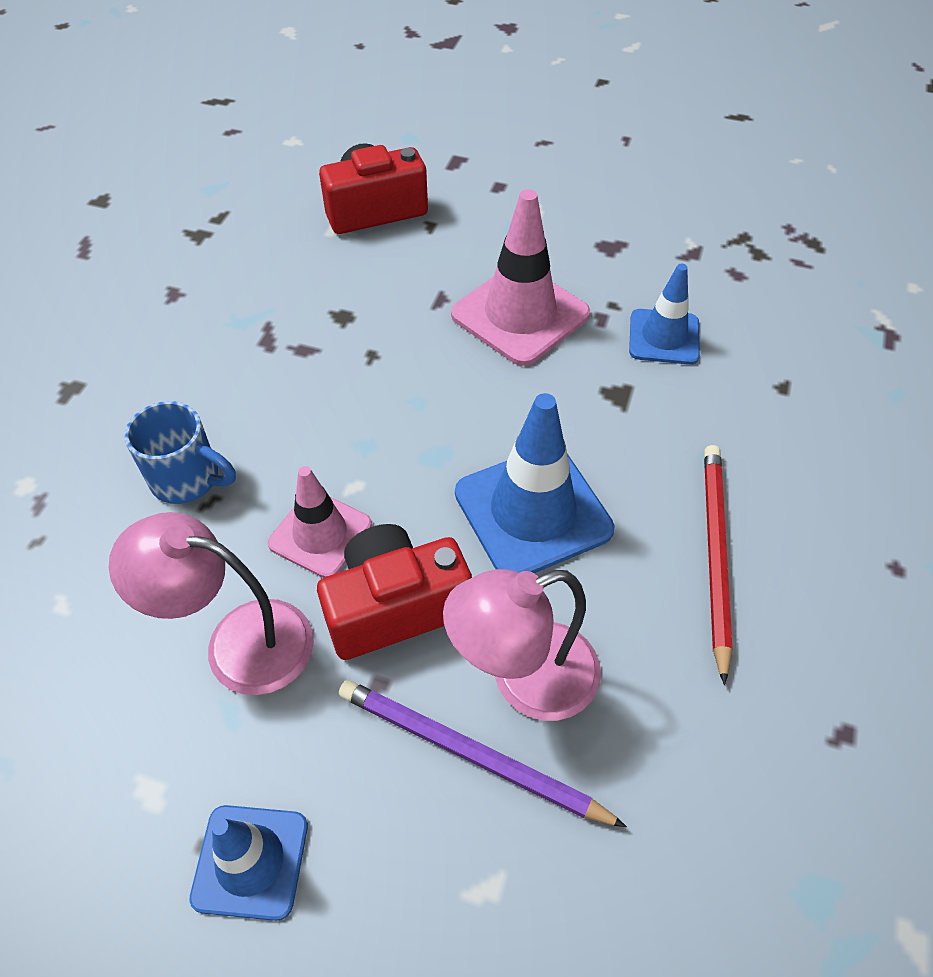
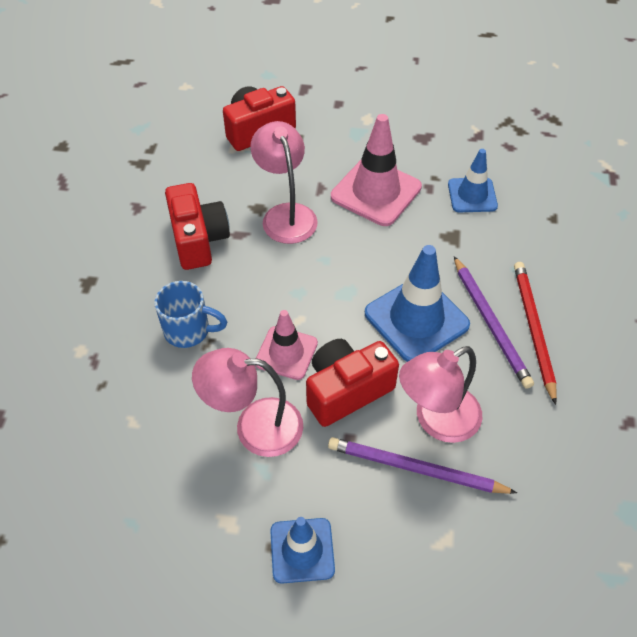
camera: 10 degrees left, 0 degrees up
none -> red camera [165,183,230,270]
none -> pink lamp [250,121,318,244]
none -> purple pencil [454,256,534,389]

